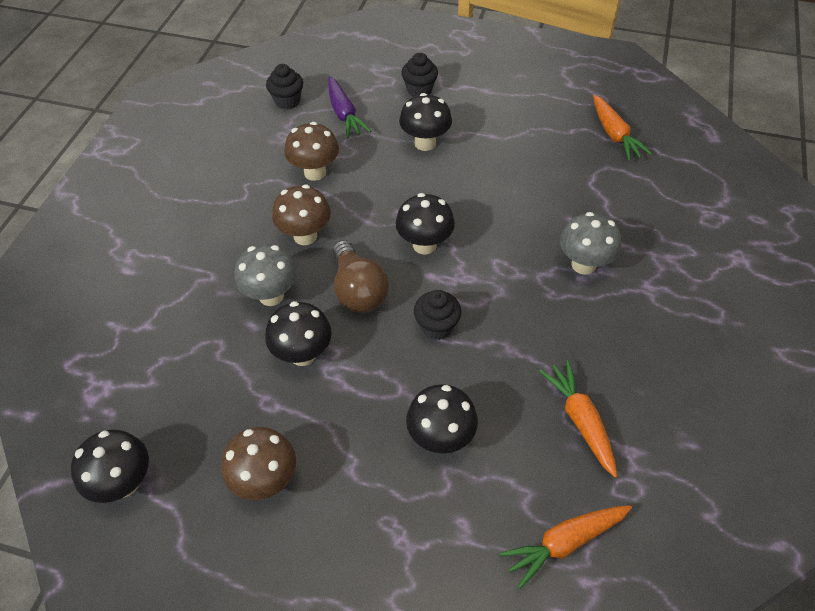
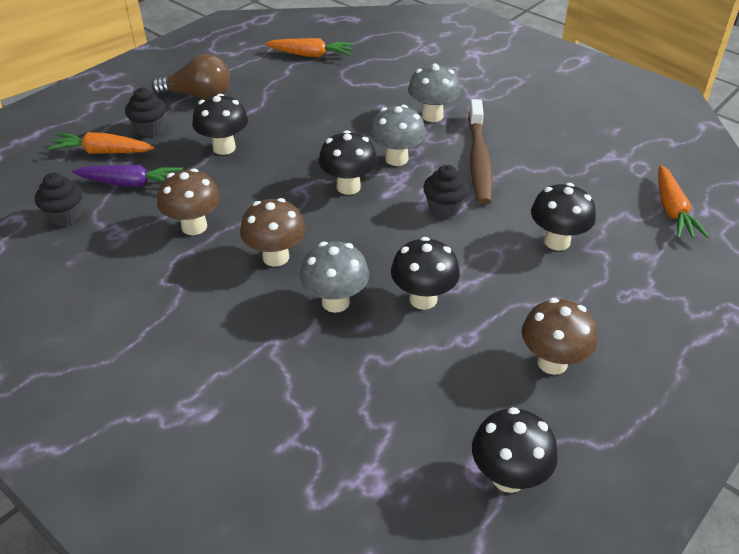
camera: 65 degrees left, 10 degrees down
brown light bulb [333,240,389,313] -> brown light bulb moved to [151,54,230,100]
orange carrot [539,360,617,478] -> orange carrot moved to [47,132,154,154]
none -> grey mushroom [369,105,426,166]
none -> brown toothbrush [468,99,493,205]

